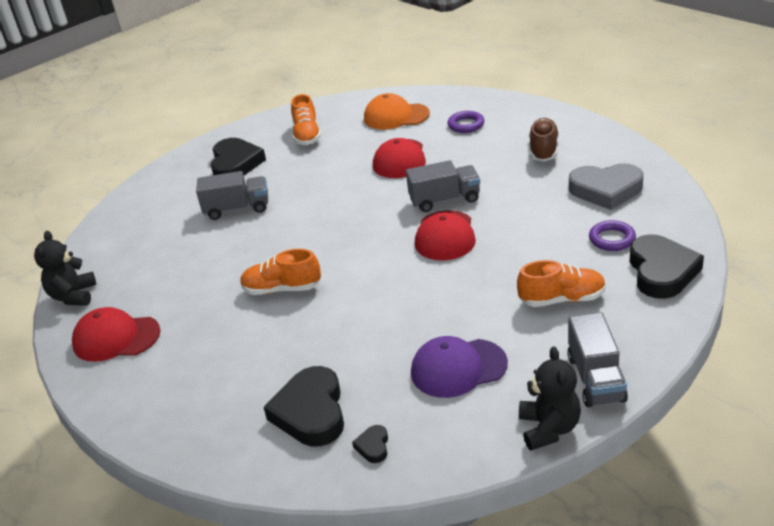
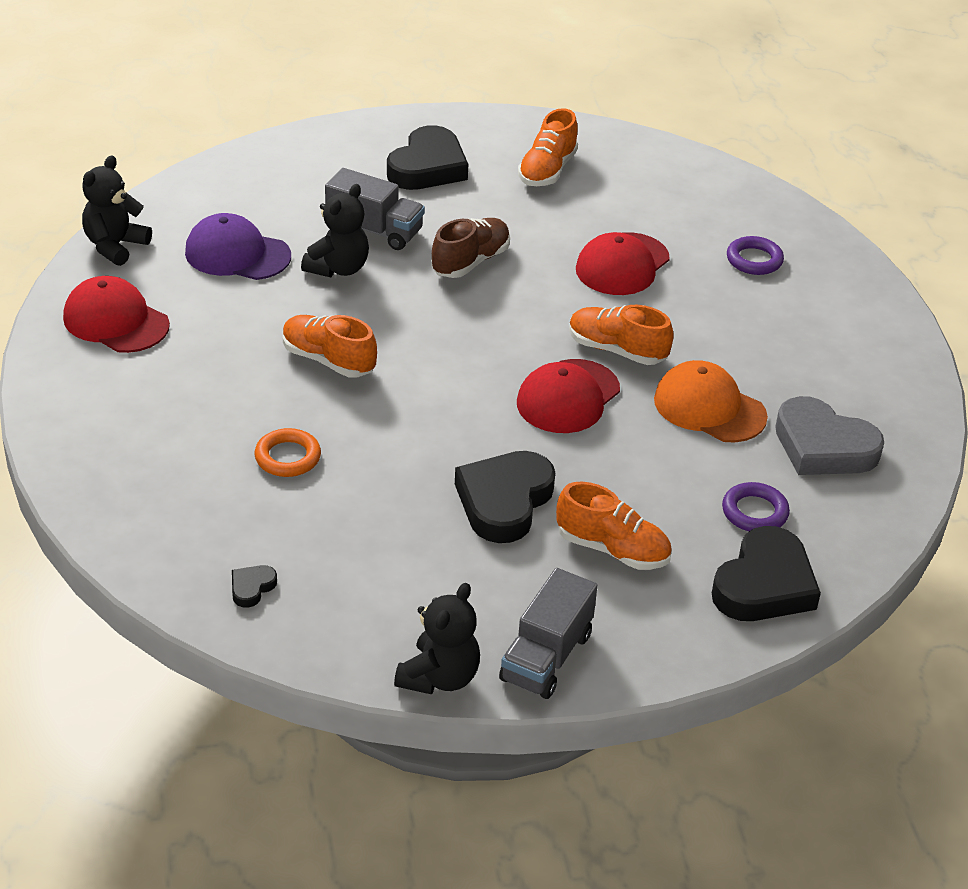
camera: 25 degrees right, 5 degrees up
black heart [264,366,344,446] -> black heart moved to [455,451,555,543]
orange cap [364,93,430,129] -> orange cap moved to [654,360,768,443]
grey truck [406,160,480,212] -> orange shoe [569,305,674,365]
purple cap [411,336,508,398] -> purple cap moved to [185,213,291,280]
brown shoe [529,118,559,161] -> brown shoe moved to [431,218,510,278]
none -> orange ring [255,428,321,477]
none -> black teddy bear [301,184,369,277]

